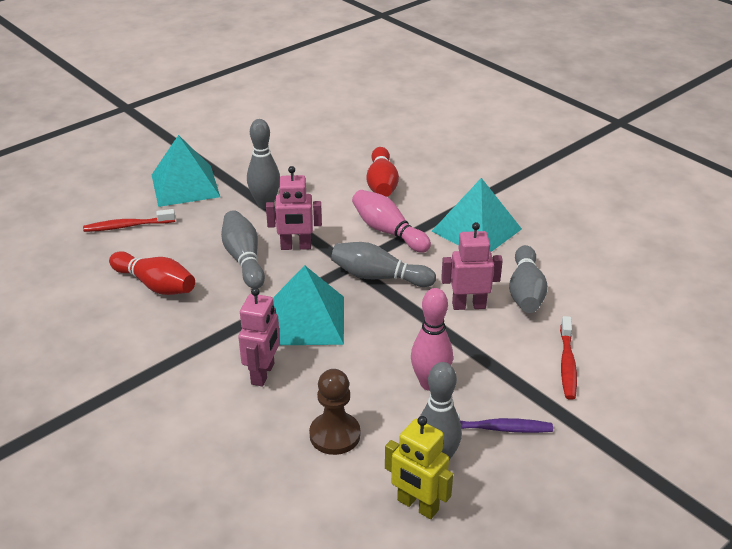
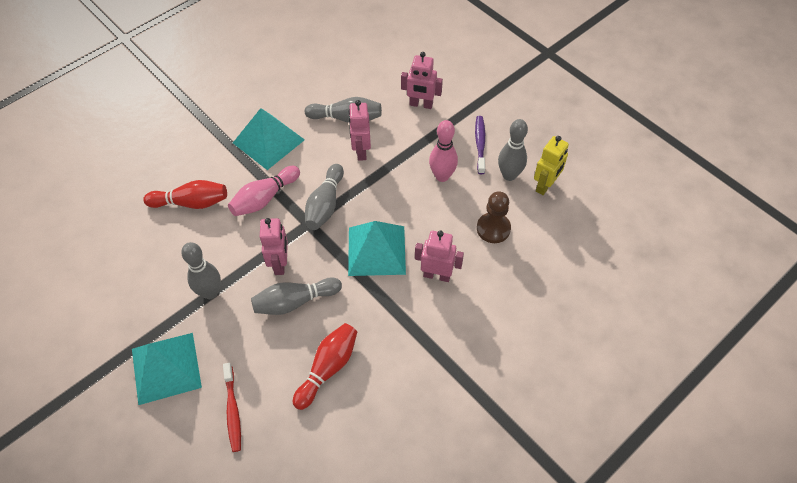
camera: 90 degrees left, 20 degrees up
red toothbrush [560,316,577,400] -> pink robot [401,52,443,109]

